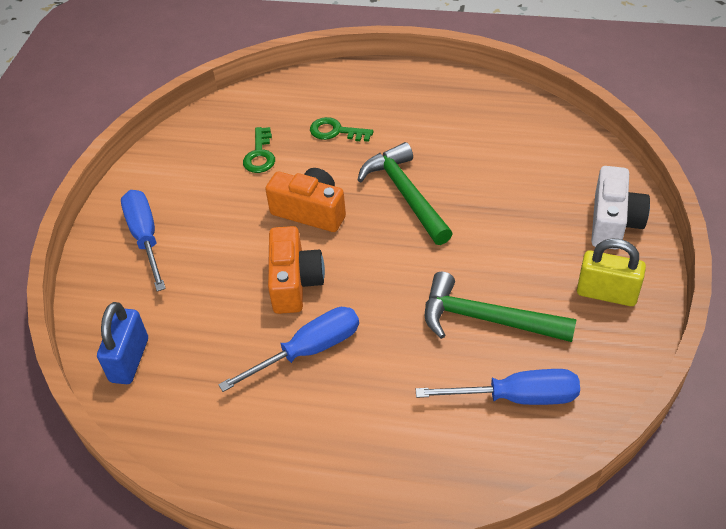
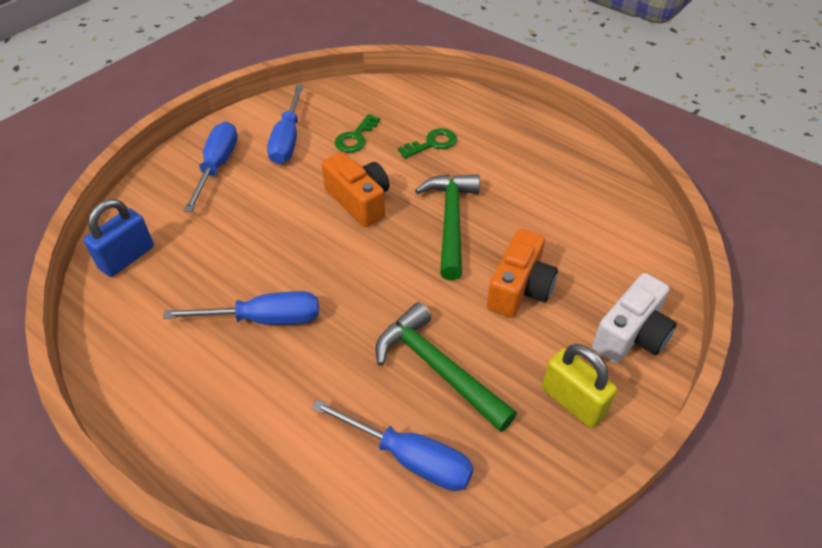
camera: 25 degrees right, 0 degrees up
orange camera [268,226,325,314] -> orange camera moved to [487,229,558,318]
green key [310,117,374,142] -> green key turned 105 degrees clockwise [398,128,457,159]
none -> blue screwdriver [267,85,303,164]

